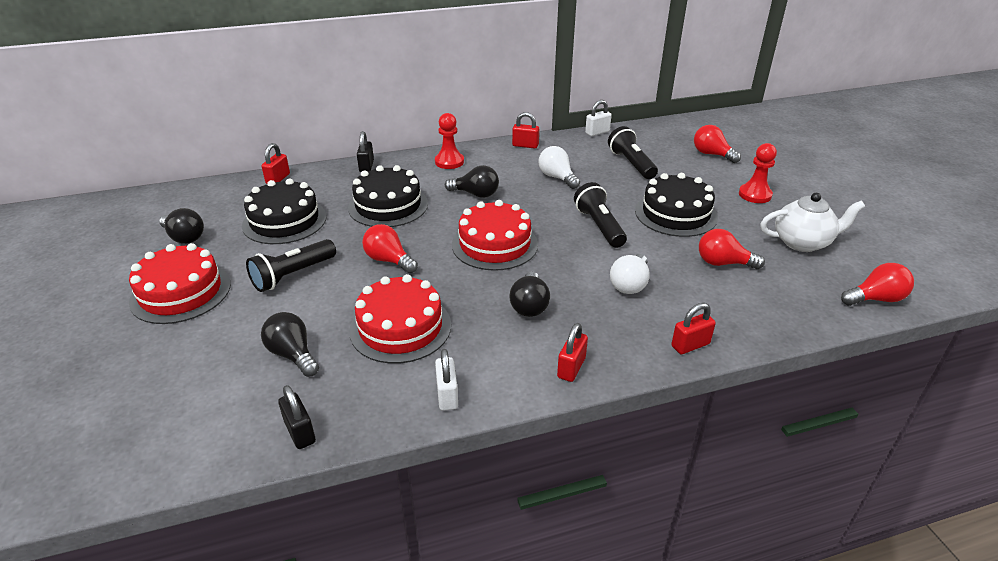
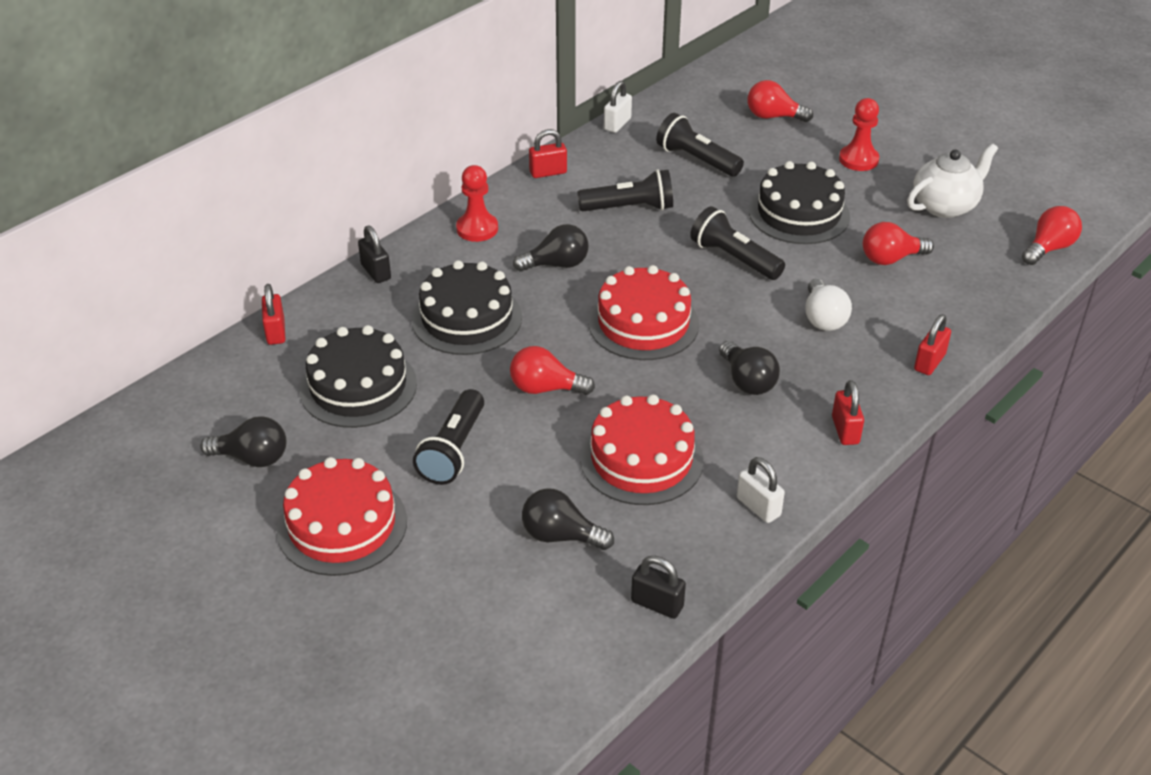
camera: 30 degrees left, 5 degrees up
white light bulb [539,146,580,189] -> black flashlight [577,169,673,211]

